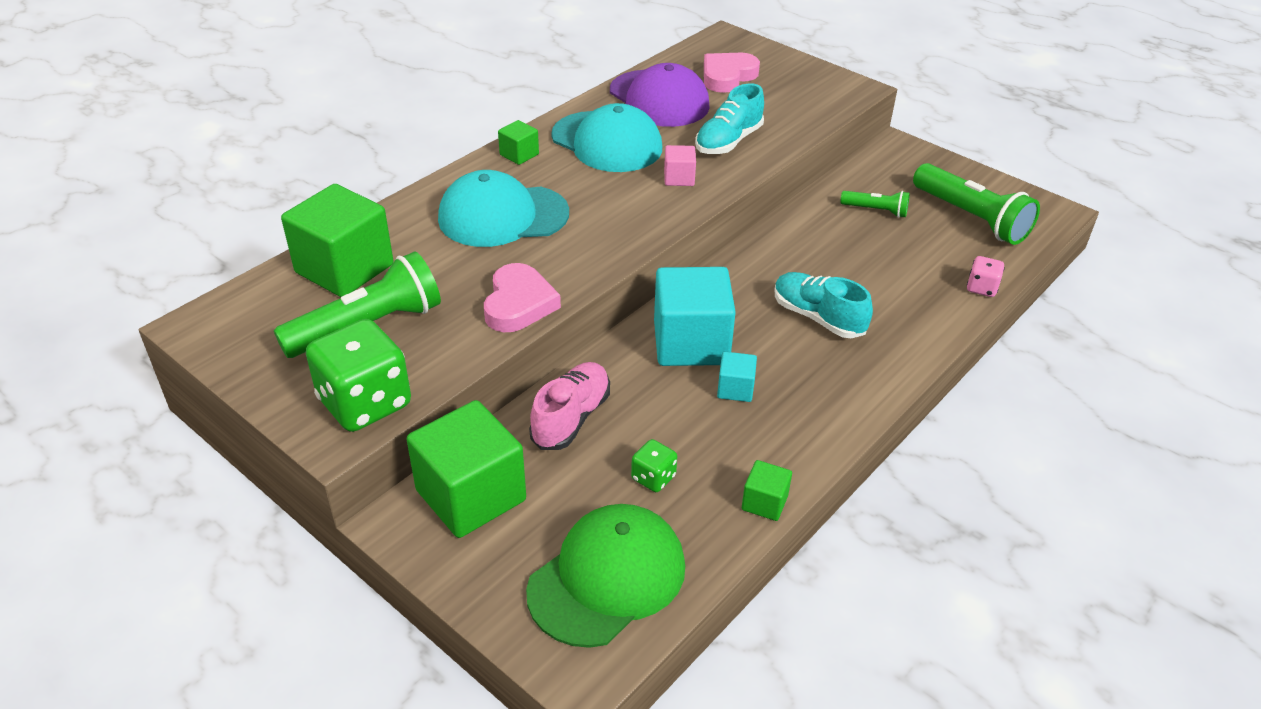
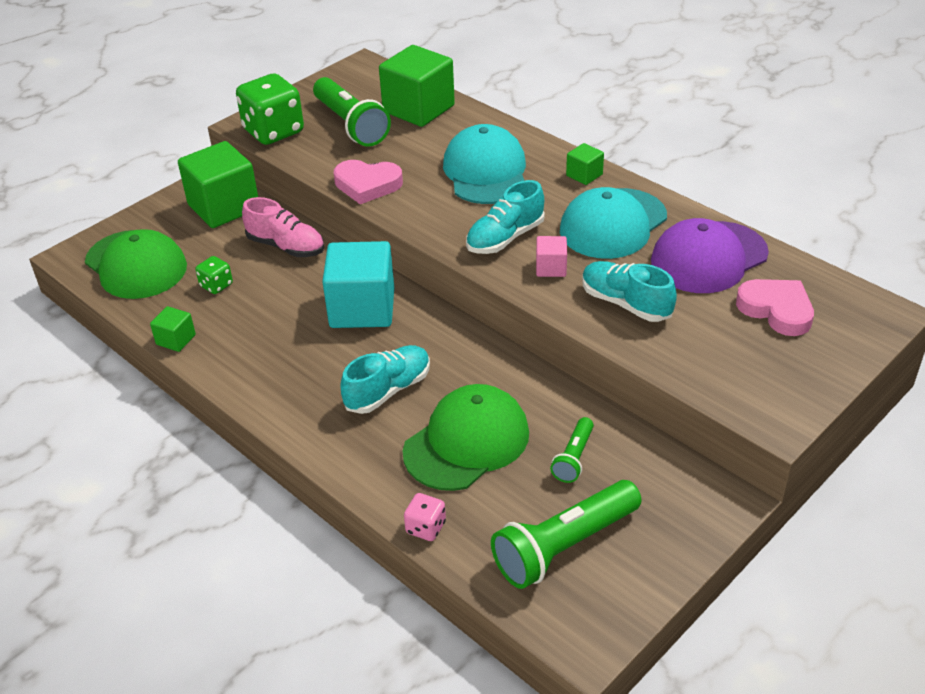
camera: 95 degrees right, 0 degrees up
turquoise cube [717,352,757,402] -> none
none -> green cap [403,384,529,491]
none -> turquoise shoe [466,180,545,254]

